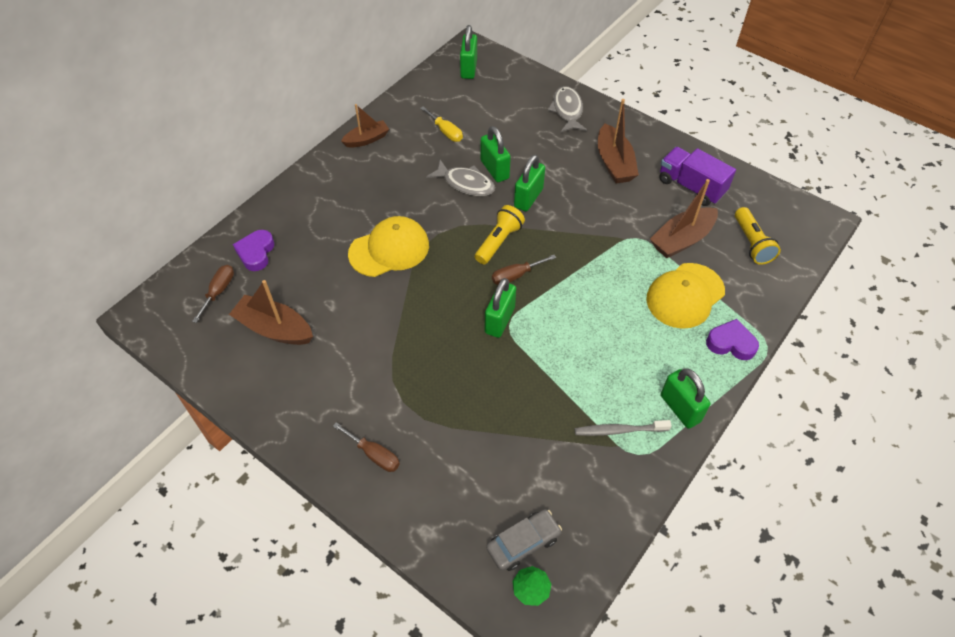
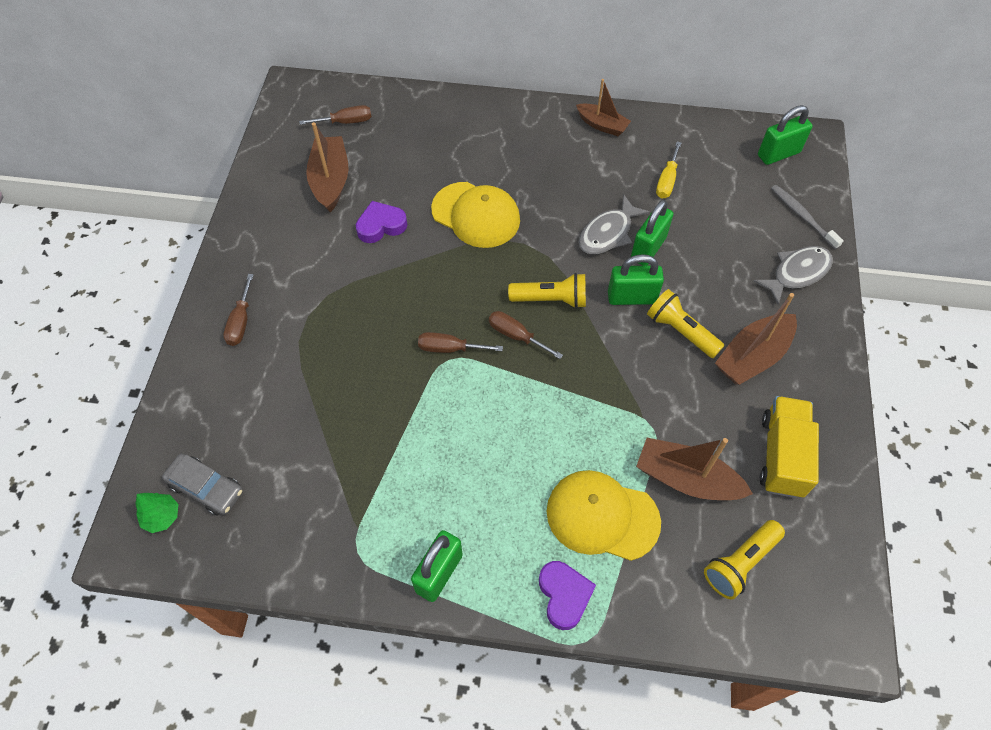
camera: 60 degrees right, 5 degrees up
purple heart [233,230,274,271] -> purple heart moved to [356,201,407,243]
grey fish [426,160,495,196] -> grey fish turned 45 degrees clockwise [579,195,650,254]
green padlock [485,278,516,338] -> brown screwdriver [418,332,503,353]
grey toothbrush [575,420,672,436] -> grey toothbrush moved to [771,185,844,249]
purple truck [659,147,736,206] -> yellow truck [760,396,819,498]
none -> yellow flashlight [647,289,725,358]

